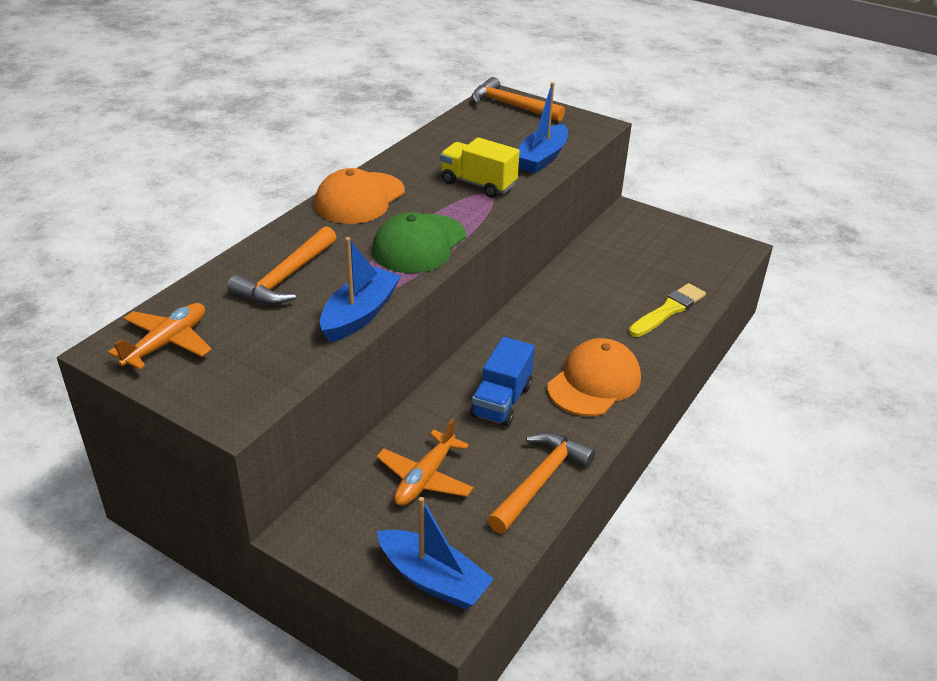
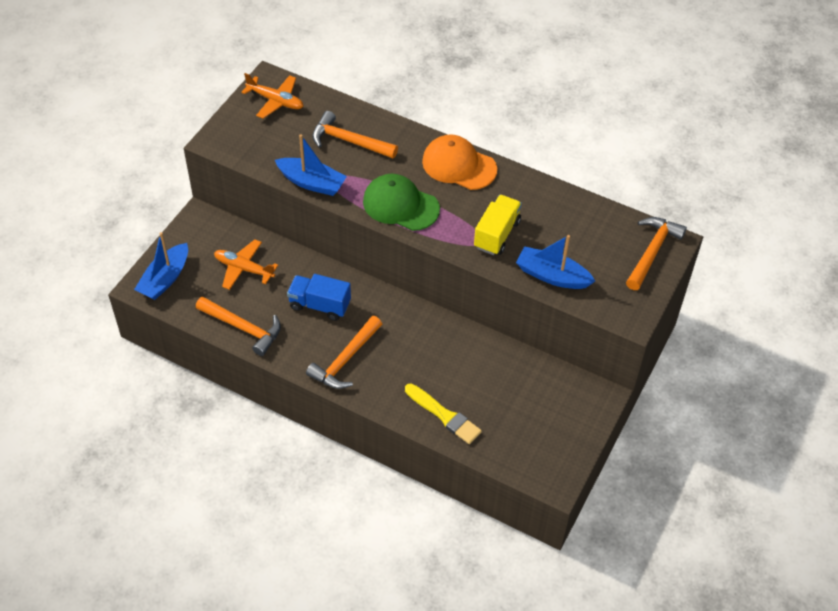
camera: 85 degrees right, 15 degrees up
orange cap [547,338,641,416] -> orange hammer [306,316,382,389]

